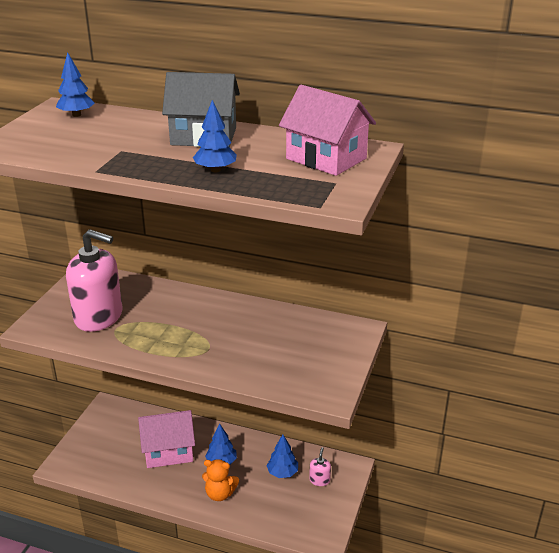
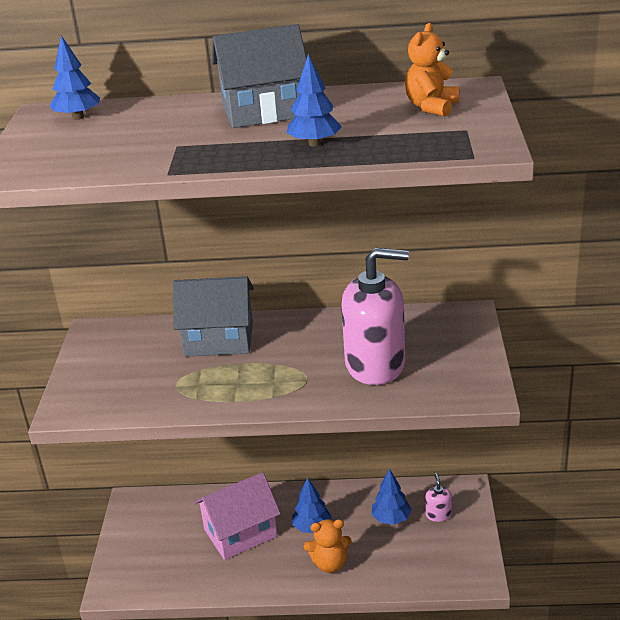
camera: 15 degrees left, 0 degrees up
pink soap dispenser [66,229,122,332] -> pink soap dispenser moved to [341,248,409,385]
pink house [279,85,376,176] -> orange teddy bear [405,23,459,117]
none -> grey house [173,276,254,357]

